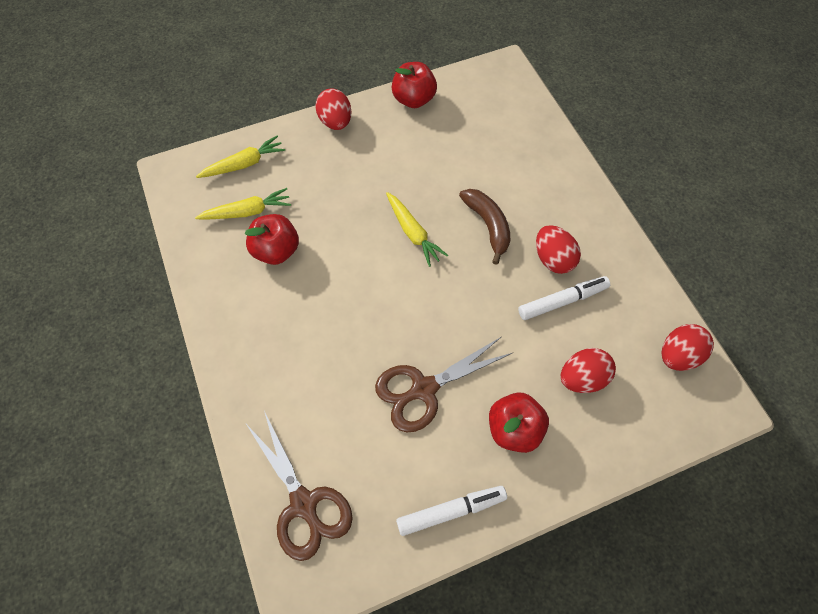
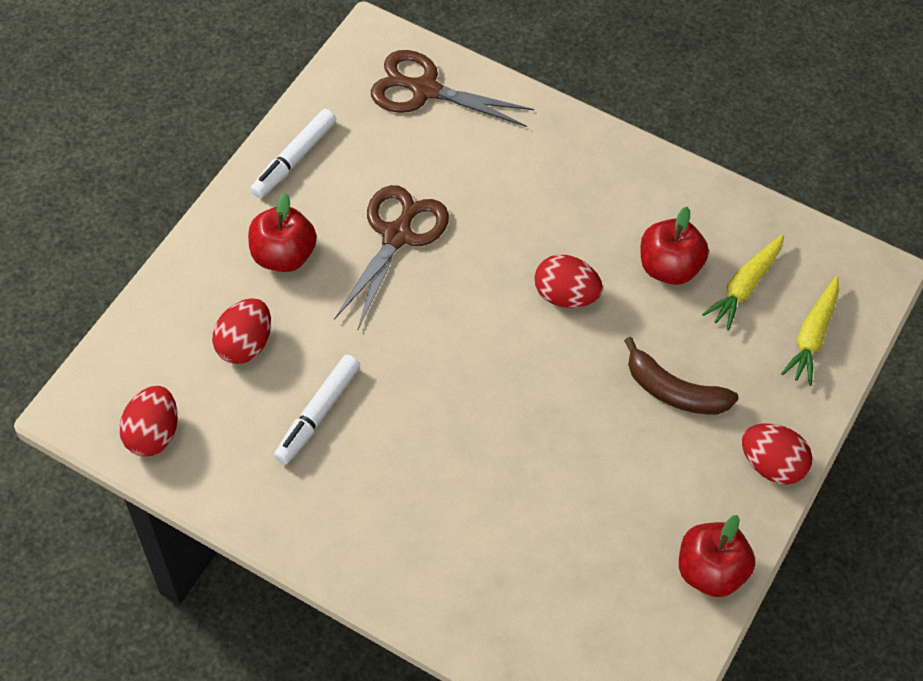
camera: 140 degrees right, 5 degrees down
yellow carrot [386,192,448,267] -> none
brown banana [459,189,510,265] -> brown banana moved to [624,337,739,414]
red egg [536,225,581,274] -> red egg moved to [535,254,603,308]

